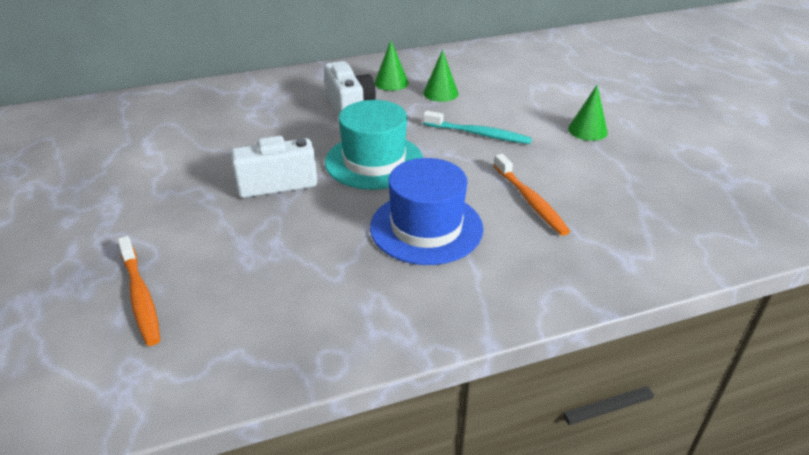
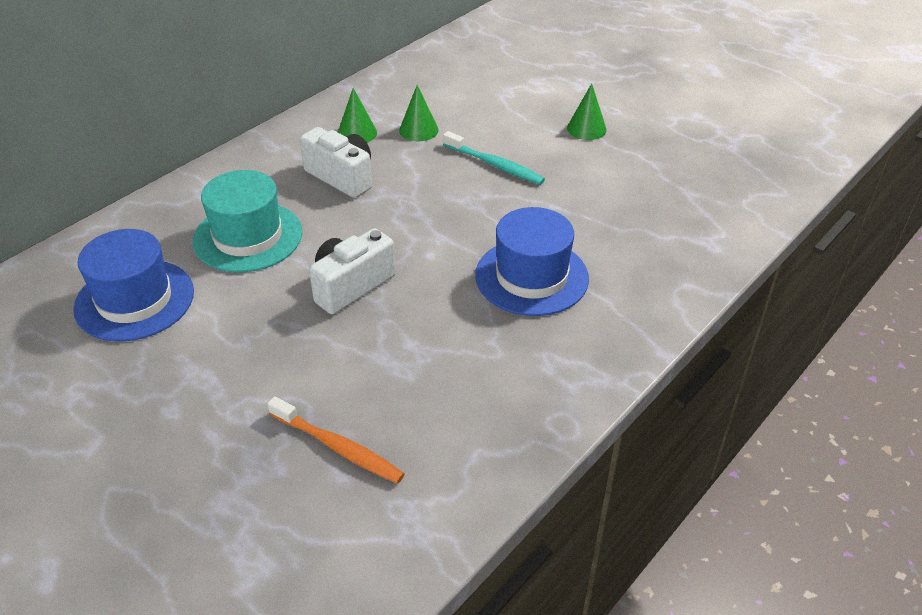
camera: 30 degrees left, 5 degrees up
turquoise hat [325,100,423,190] -> turquoise hat moved to [193,170,302,272]
turquoise toothbrush [423,110,532,144] -> turquoise toothbrush turned 45 degrees clockwise [443,131,545,185]
orange toothbrush [493,154,570,236] -> none
none -> blue hat [73,229,194,342]

